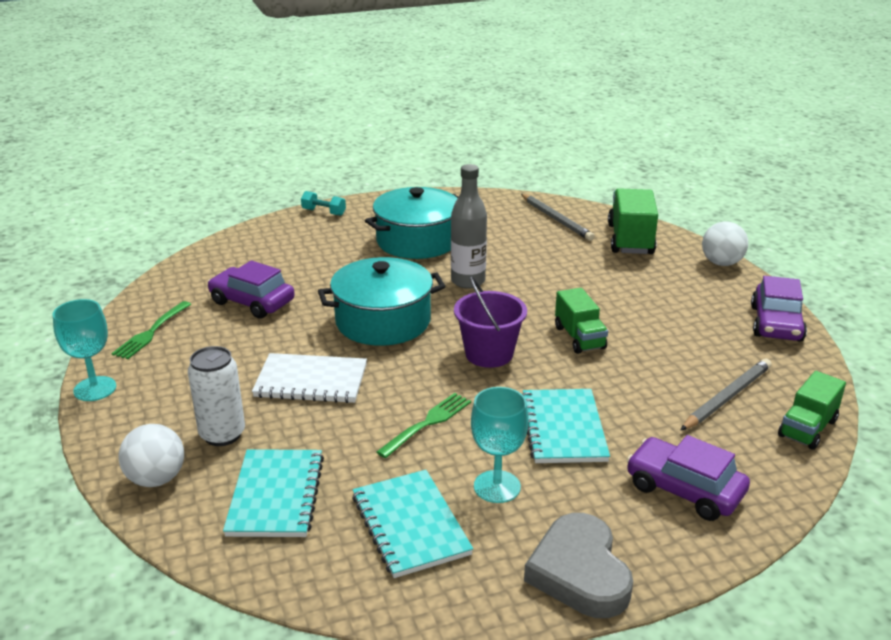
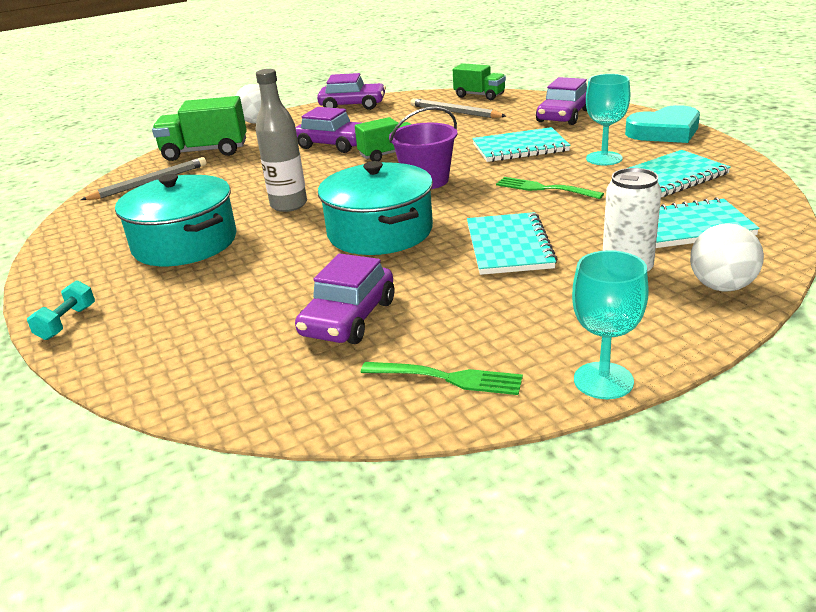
camera: 95 degrees left, 0 degrees up
white notebook [252,353,367,403] -> turquoise notebook [467,212,557,275]
grey heart [524,513,633,618] -> turquoise heart [625,105,700,143]
none -> purple car [296,107,361,153]

